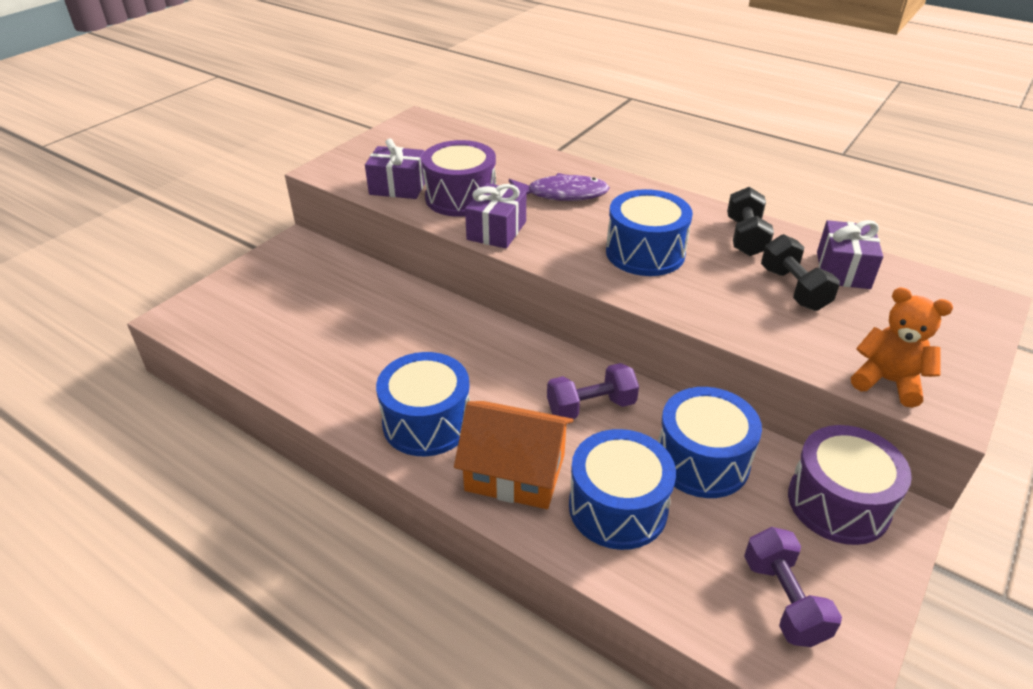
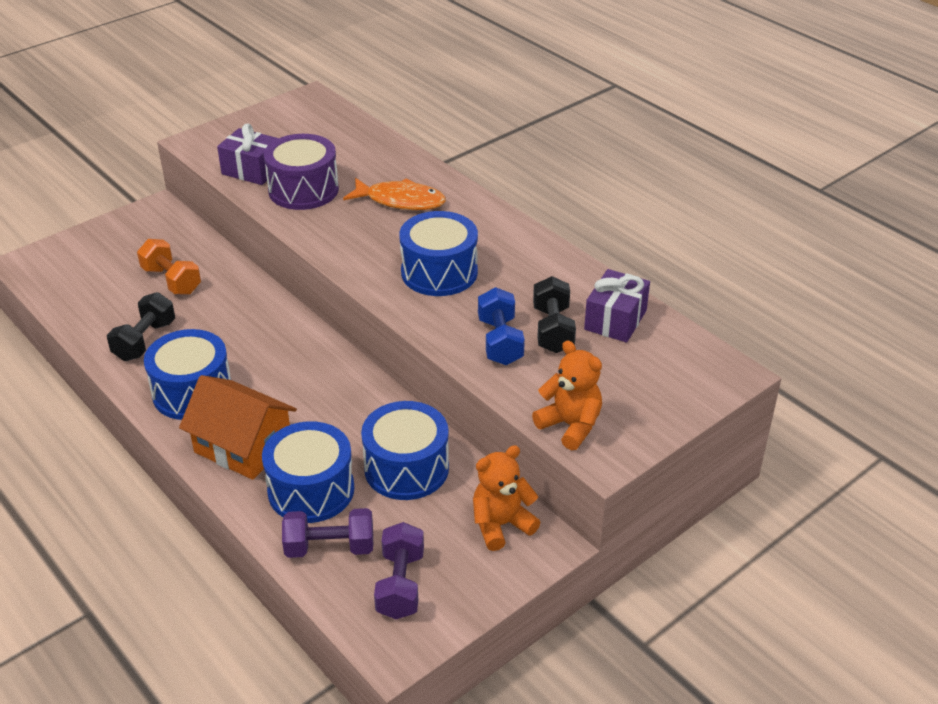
camera: 15 degrees right, 0 degrees up
purple gift [465,183,526,249] -> none
purple fish [509,173,610,201] -> orange fish [343,178,446,210]
purple dumbbell [547,363,639,419] -> purple dumbbell moved to [282,508,373,558]
black dumbbell [727,187,774,256] -> black dumbbell moved to [107,292,175,361]
purple drum [788,425,912,545] -> orange teddy bear [473,445,541,551]
none -> orange dumbbell [137,239,201,295]
none -> blue dumbbell [478,287,525,365]

